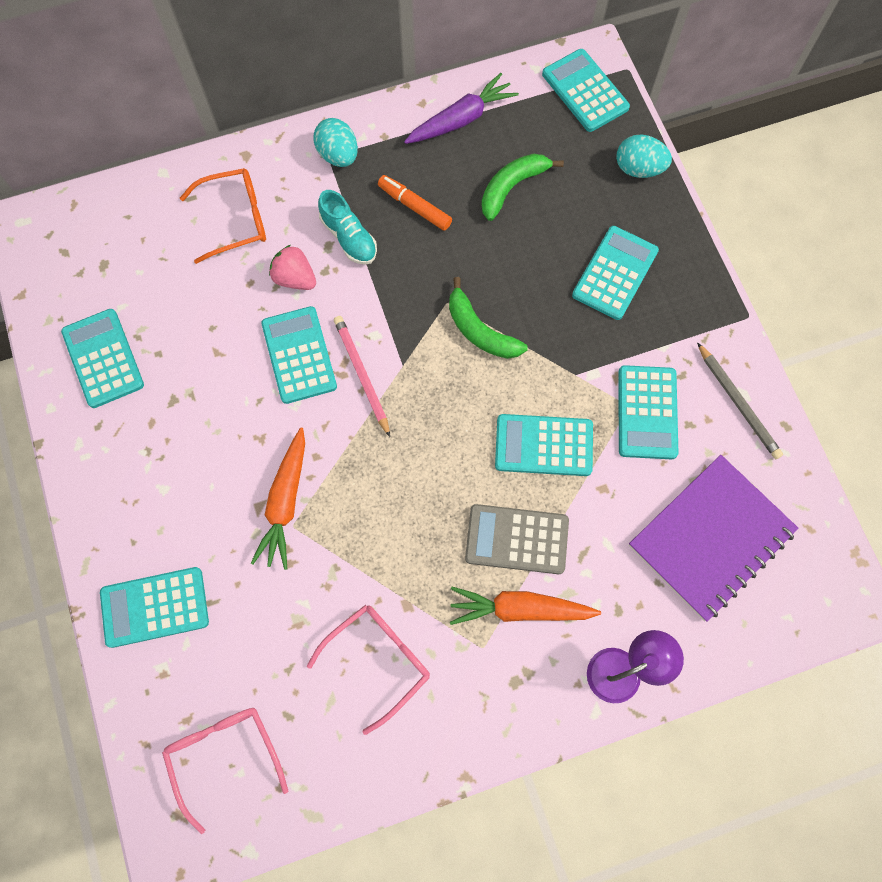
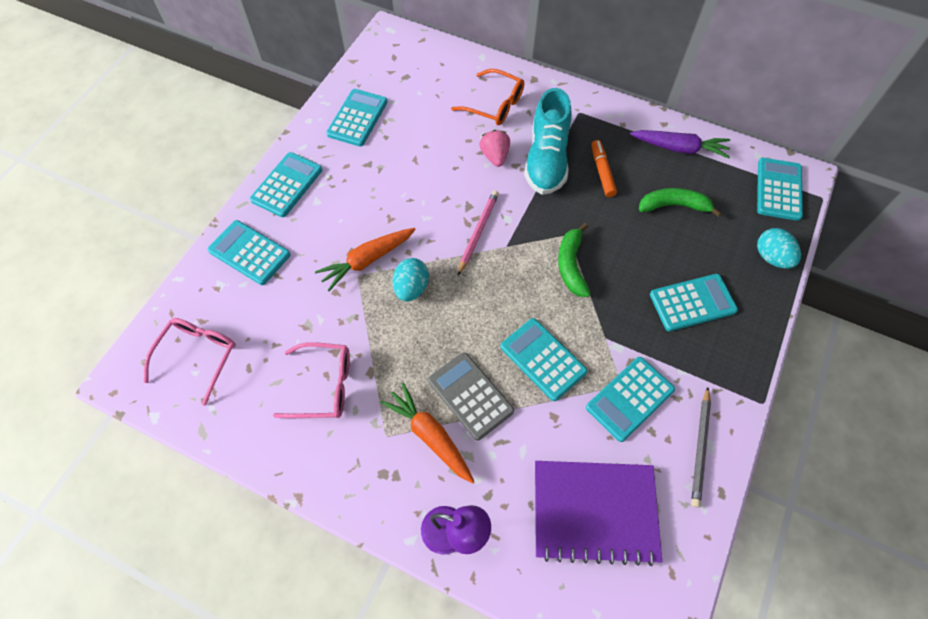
camera: 45 degrees right, 10 degrees down
turquoise calculator [261,306,337,404] -> turquoise calculator moved to [250,152,322,217]
turquoise egg [313,118,358,167] -> turquoise egg moved to [392,258,429,302]
turquoise shoe [318,190,377,265] -> turquoise shoe [524,88,572,195], size x1.72

